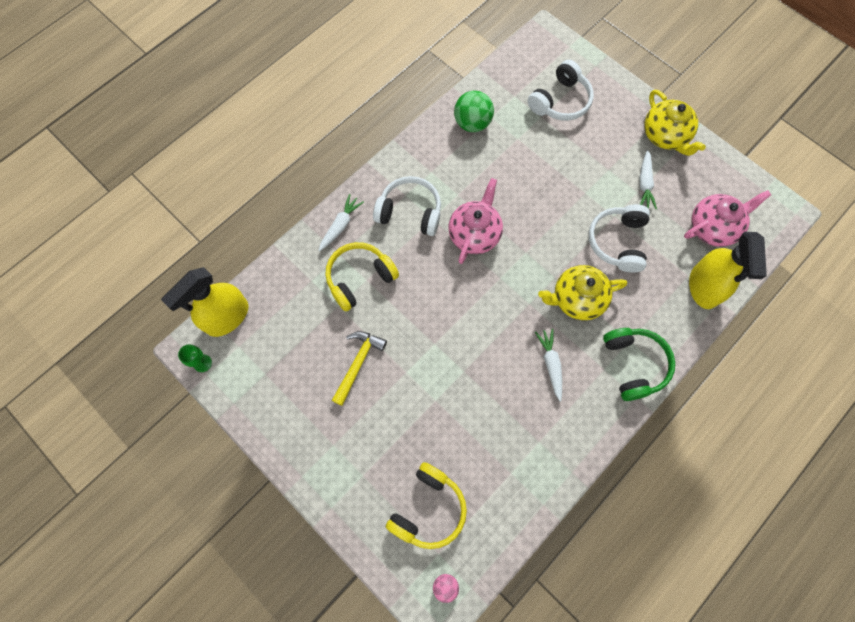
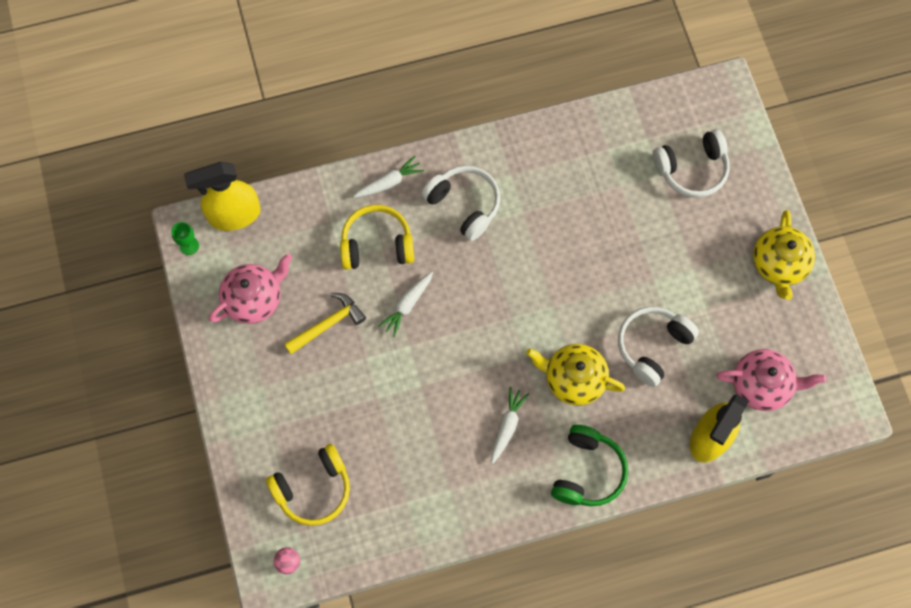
camera: 30 degrees right, 0 degrees up
pink teapot [448,178,503,264] -> pink teapot moved to [209,253,292,324]
green ball [454,91,494,132] -> none
white carrot [639,150,657,209] -> white carrot moved to [378,272,433,337]

